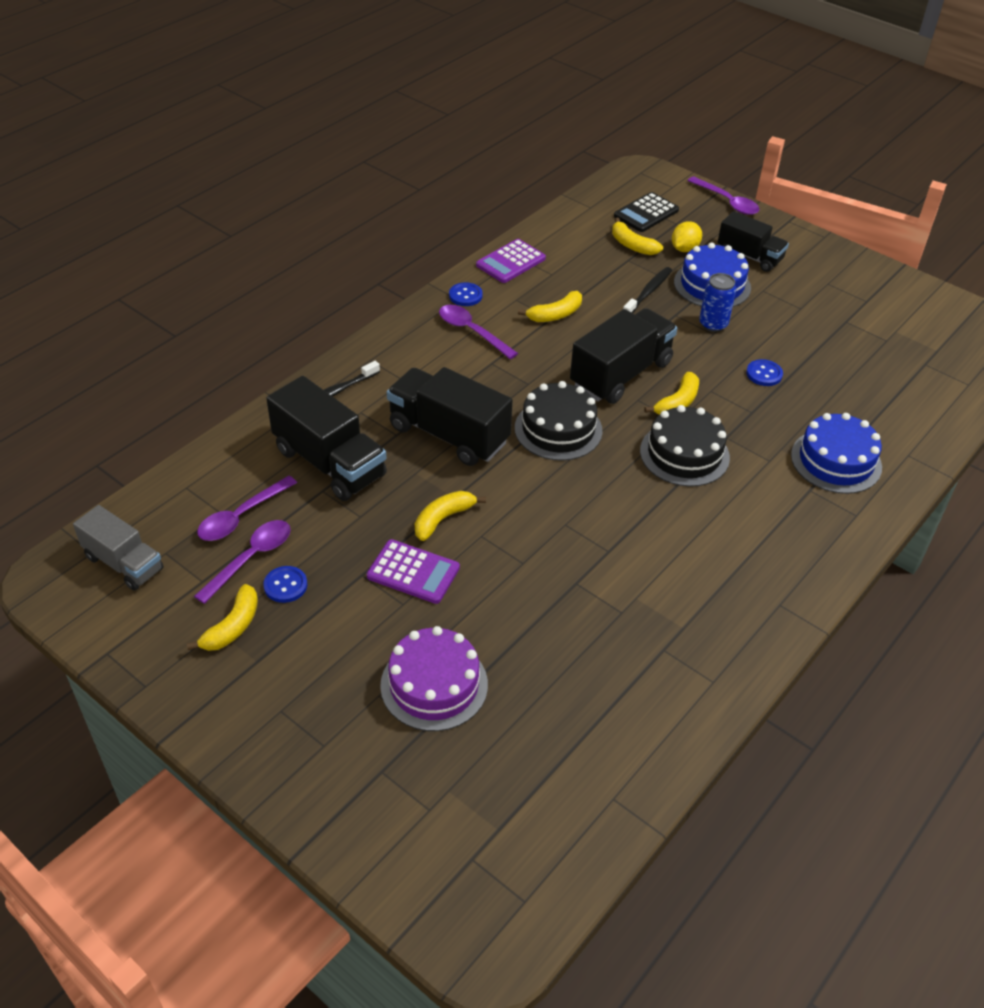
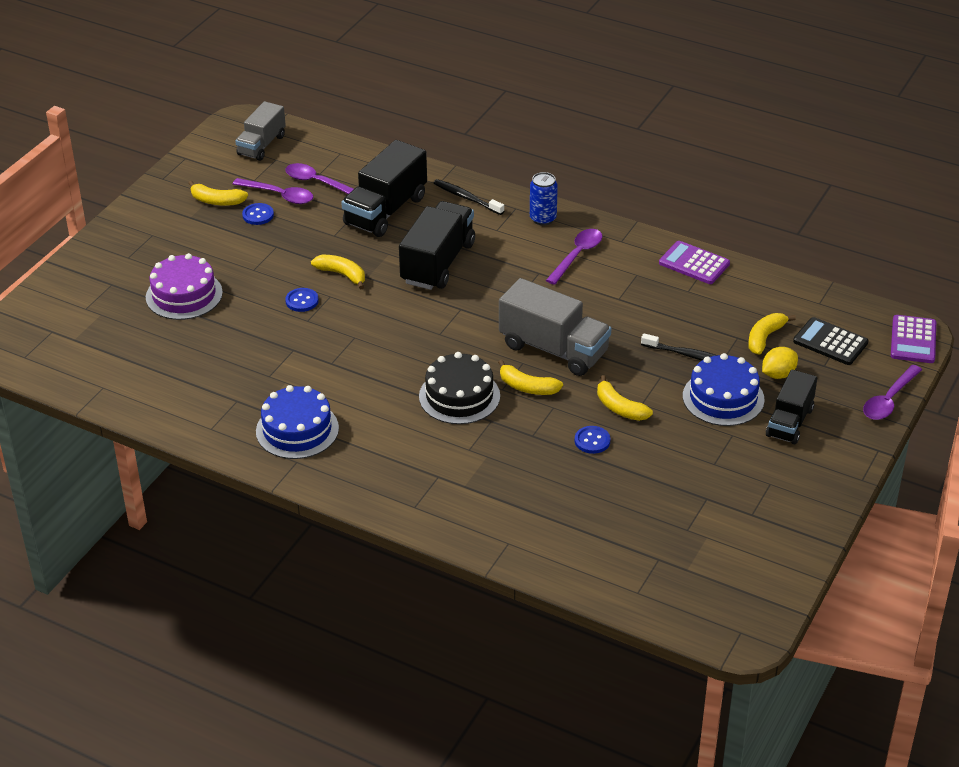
camera: 80 degrees right, 5 degrees down
purple calculator [367,539,460,604] -> purple calculator moved to [891,315,936,363]
blue button [449,282,483,306] -> blue button moved to [285,288,319,312]
black cake [515,381,602,461] -> none
yellow banana [518,291,582,322] -> yellow banana moved to [597,375,653,421]
black truck [570,308,677,404] -> grey truck [499,278,611,376]
yellow lemon [672,221,702,252] -> yellow lemon turned 60 degrees counterclockwise [762,347,798,379]
blue can [699,273,736,332] -> blue can moved to [530,172,558,225]
blue cake [791,413,882,494] -> blue cake moved to [256,385,339,459]

